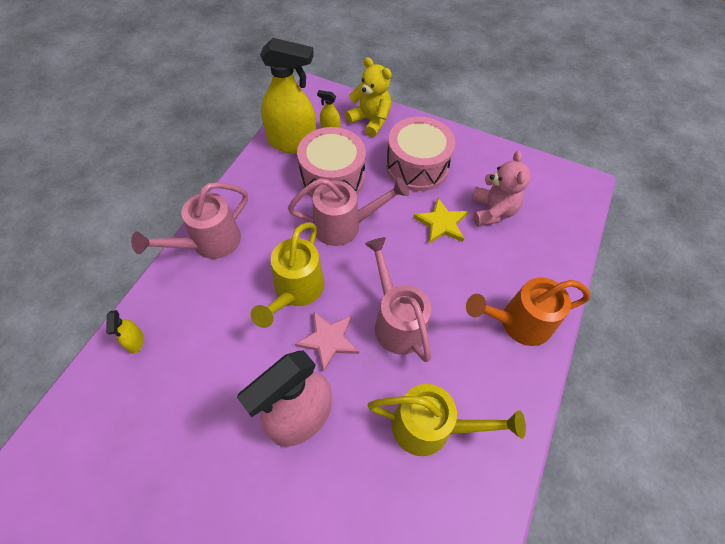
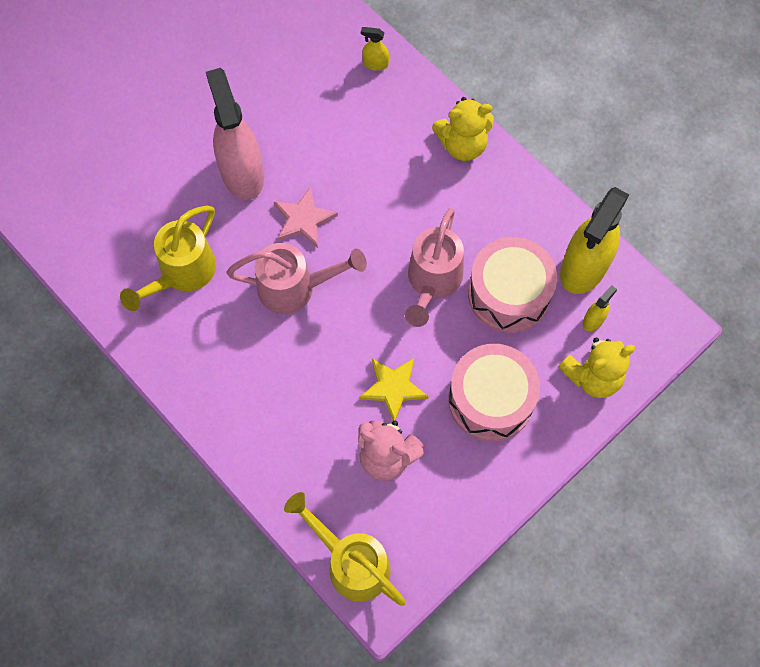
camera: 115 degrees right, 10 degrees up
pink watering can [131,182,248,259] -> yellow teddy bear [432,97,494,161]
yellow watering can [251,222,324,328] -> yellow watering can moved to [284,492,406,606]
orange watering can [466,277,591,346] -> none

